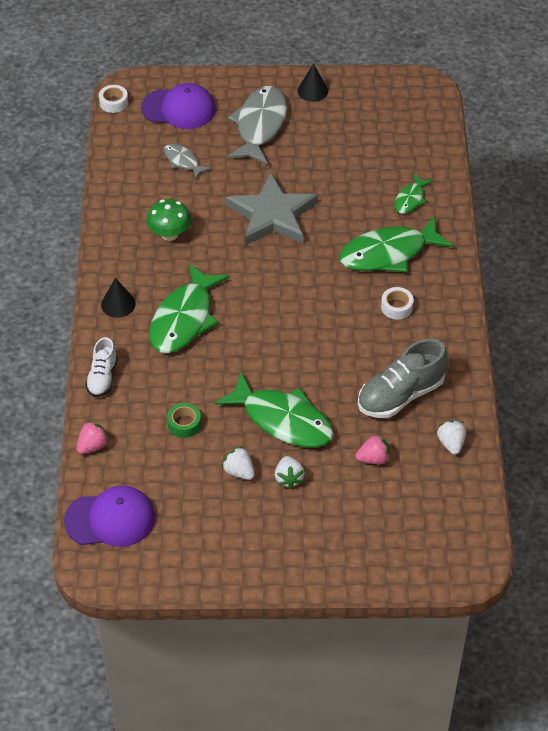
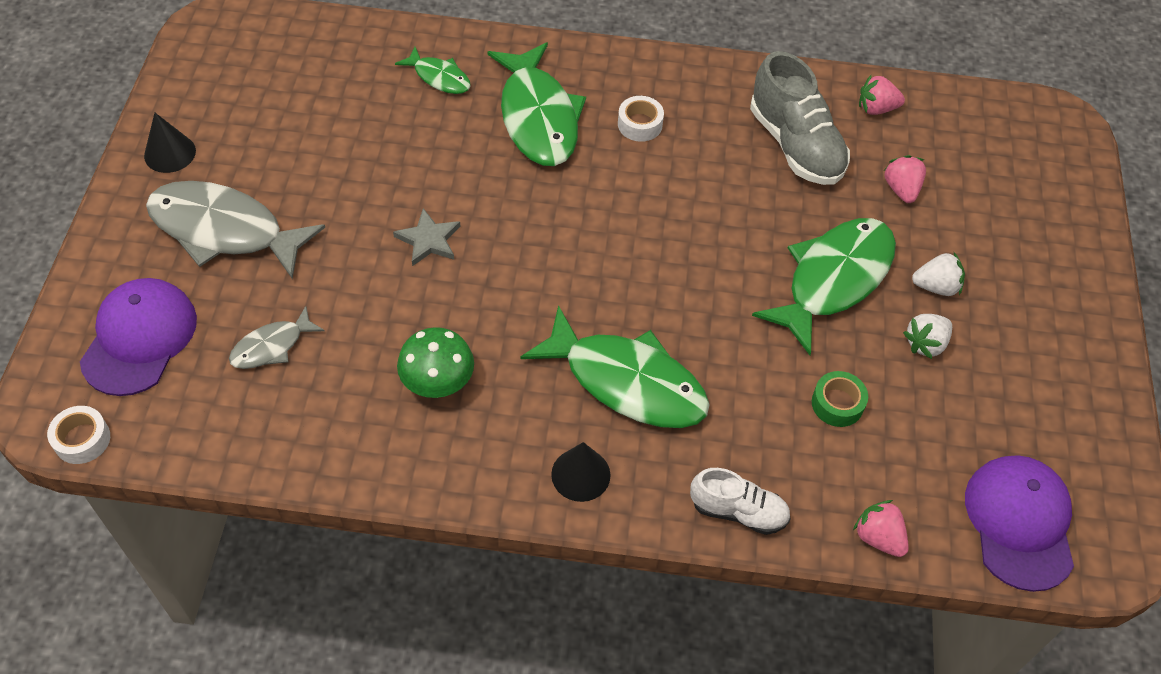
camera: 85 degrees left, 5 degrees up
grey star [226,172,318,245] -> grey star [393,208,461,266], size x0.46
white strawberry [437,420,466,455] -> pink strawberry [859,75,905,115]

